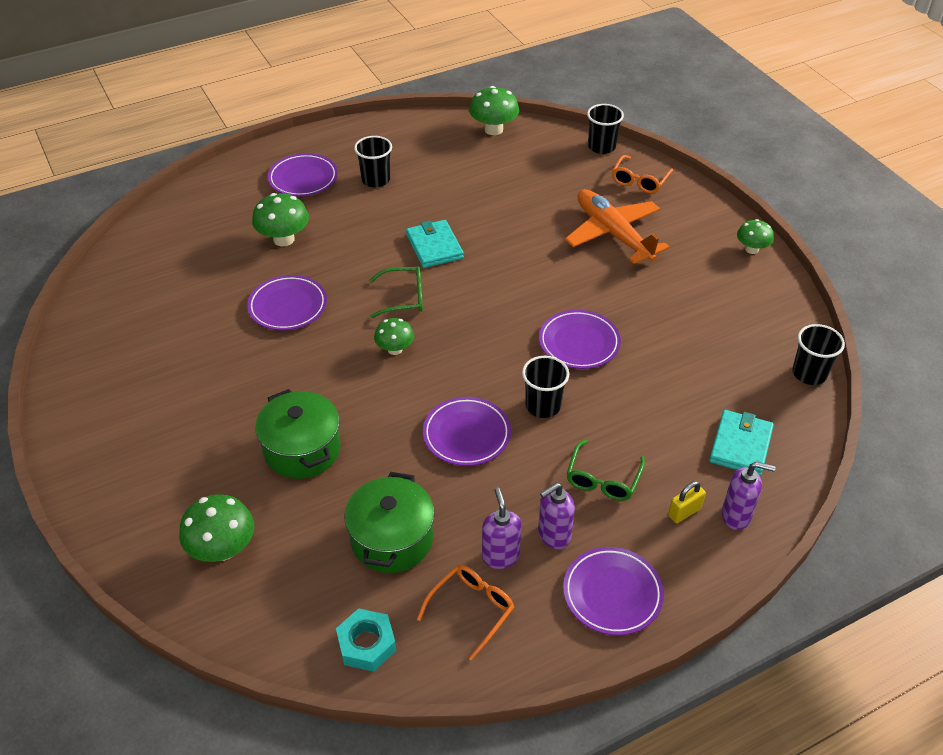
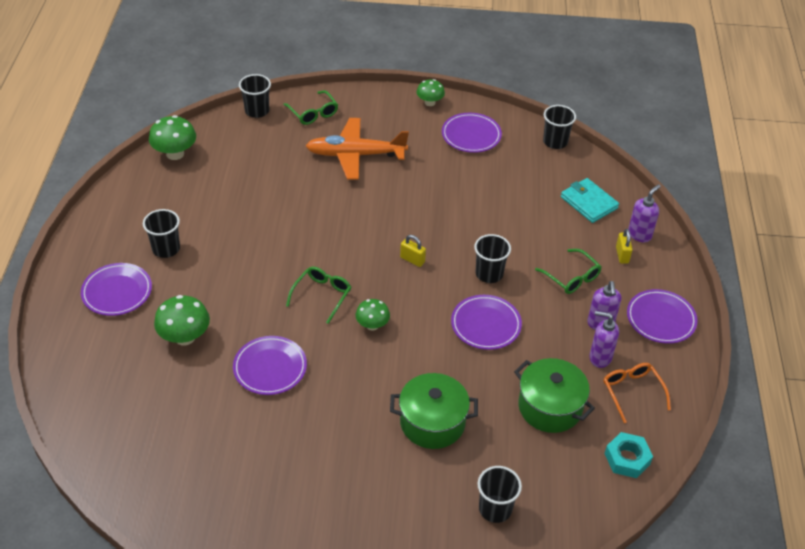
camera: 60 degrees left, 0 degrees up
green mushroom [179,494,254,562] -> black cup [477,466,522,523]
turquoise wallet [406,220,464,268] -> none
purple plate [539,310,621,369] -> purple plate moved to [442,113,502,153]
orange glasses [612,155,673,194] -> green glasses [283,90,338,125]
none -> yellow padlock [400,235,426,267]

